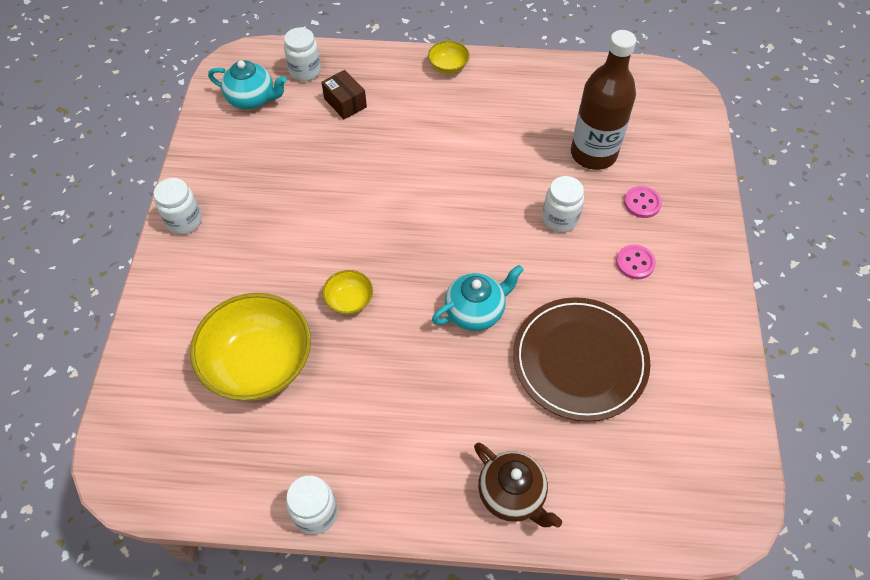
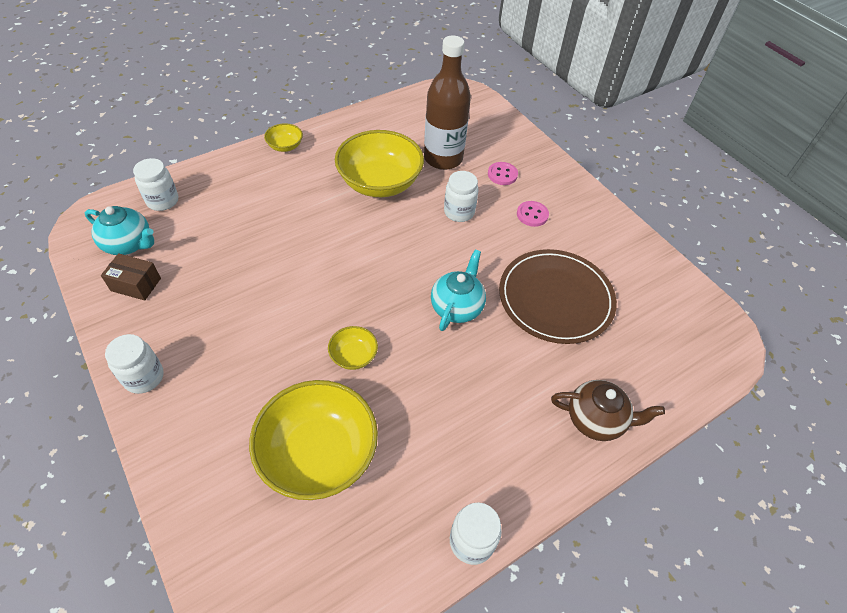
camera: 40 degrees left, 5 degrees down
turquoise teapot [208,60,287,109] -> turquoise teapot turned 45 degrees clockwise [85,206,154,255]
brown box [322,70,367,119] -> brown box moved to [101,253,161,301]
none -> yellow bowl [335,130,424,197]

